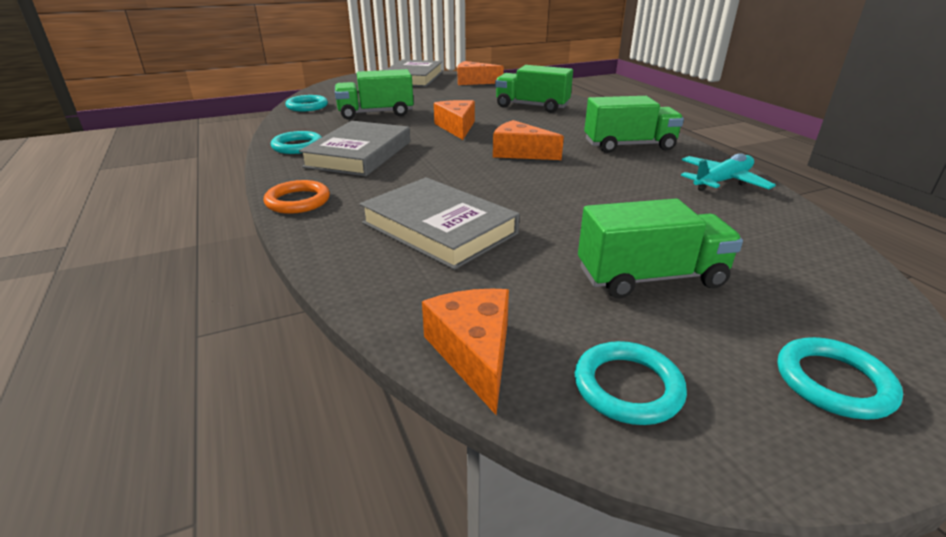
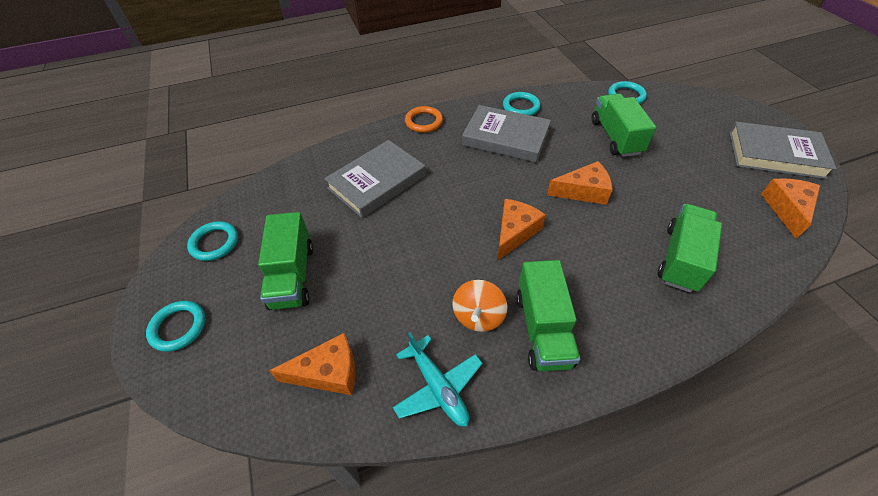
camera: 95 degrees right, 20 degrees up
orange cheese [422,289,509,415] -> orange cheese moved to [269,333,355,395]
none -> orange spinning top [452,280,507,332]

